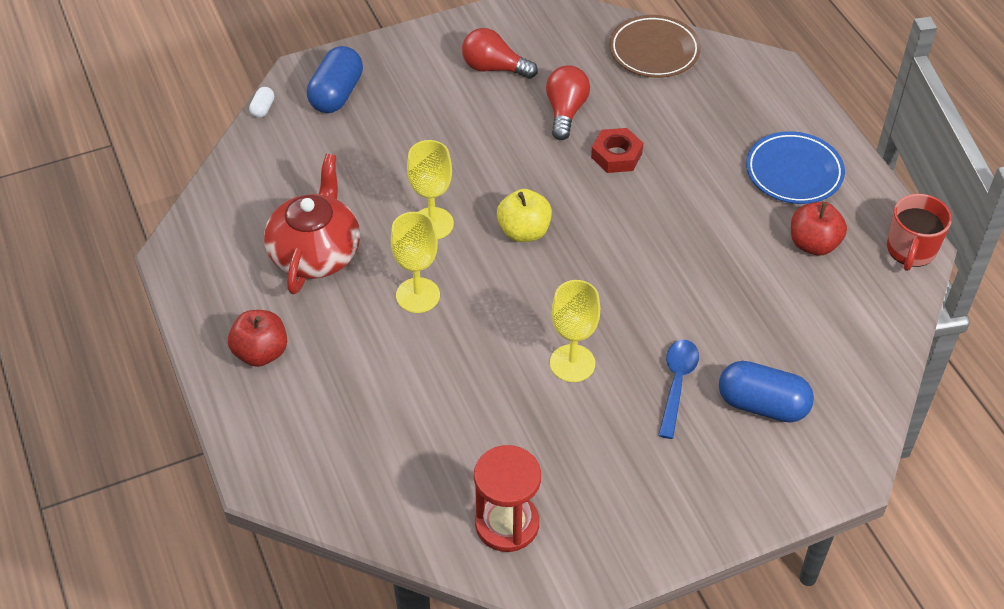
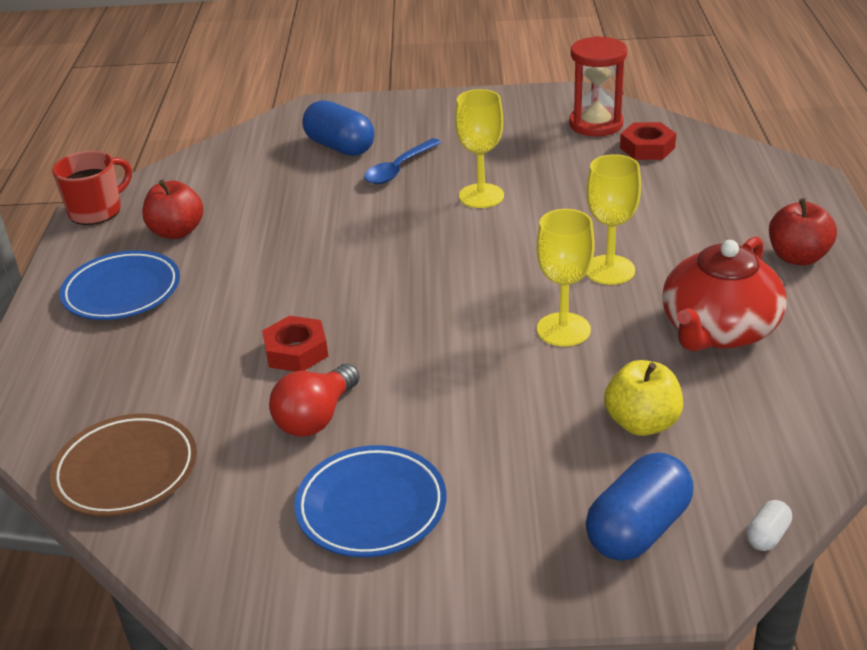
camera: 155 degrees left, 15 degrees down
red light bulb [462,28,538,79] -> blue plate [294,445,446,557]
yellow apple [497,189,552,242] -> yellow apple moved to [604,360,683,436]
none -> red nut [620,122,676,160]

